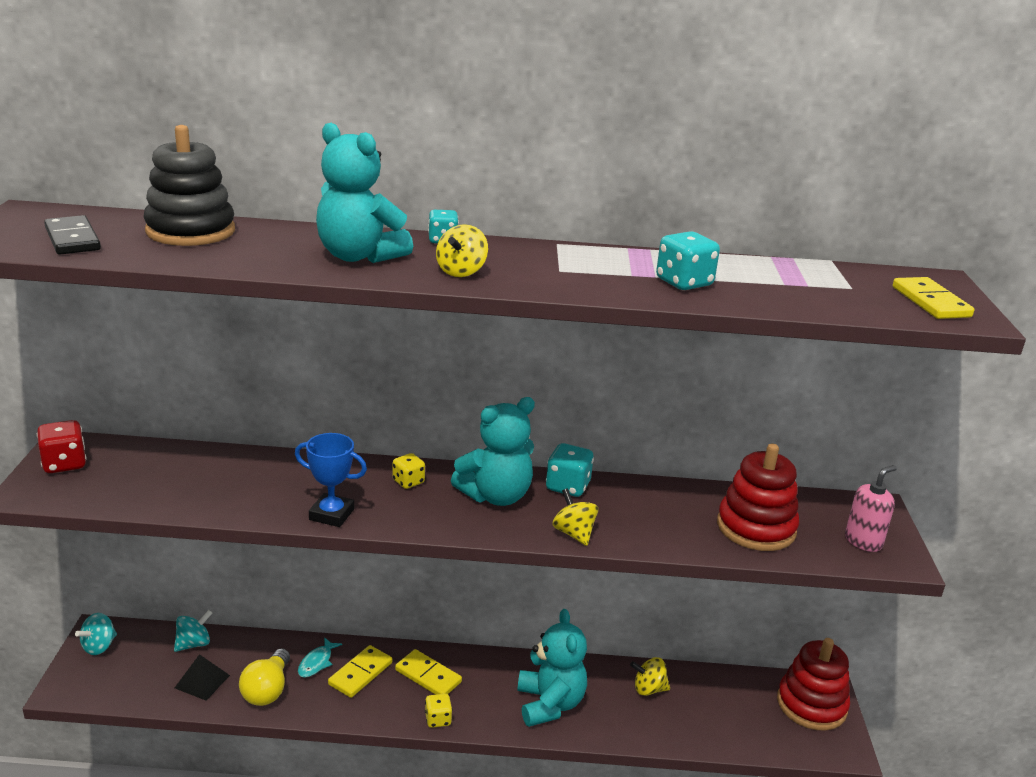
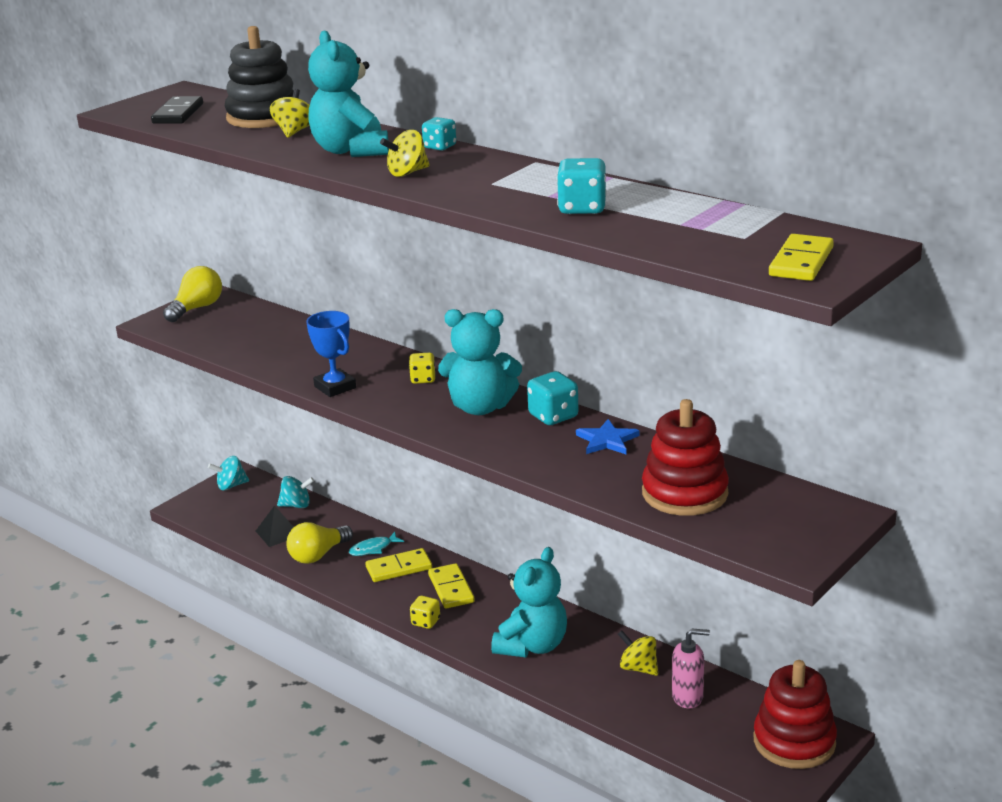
camera: 40 degrees right, 0 degrees up
red dice [37,420,87,473] -> yellow light bulb [163,266,222,322]
yellow spinning top [552,488,598,546] -> yellow spinning top moved to [270,89,310,138]
pink soap dispenser [845,465,897,552] -> pink soap dispenser moved to [672,628,710,708]
none -> blue star [576,419,639,454]

